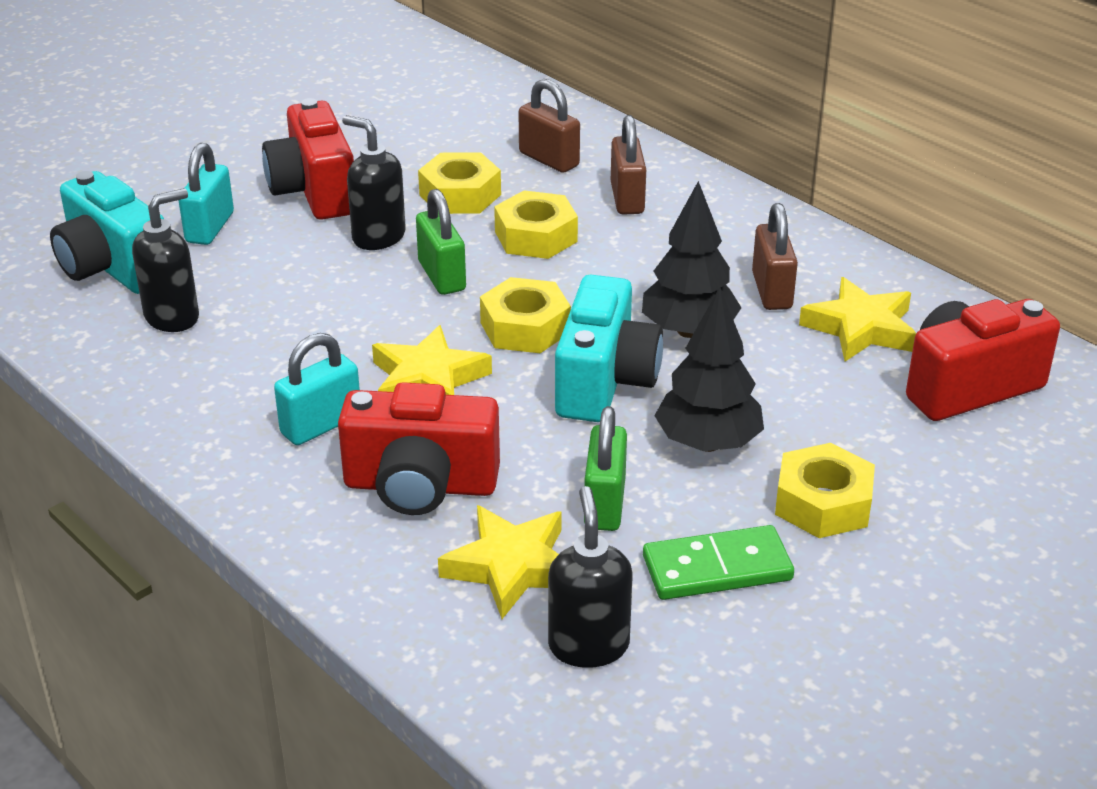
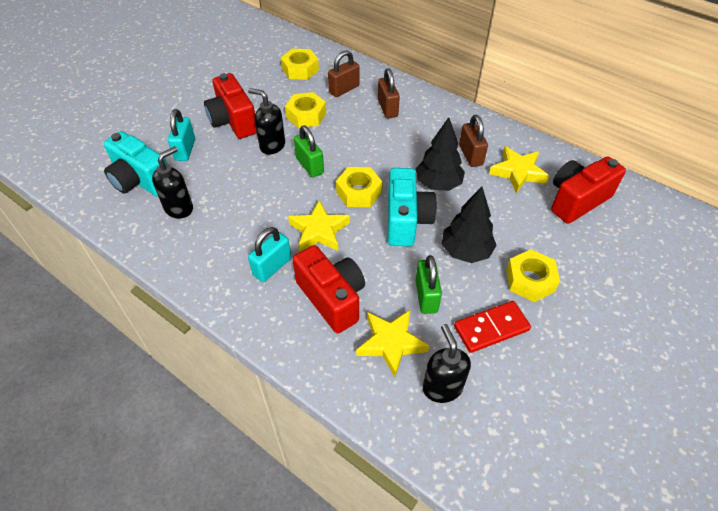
camera: 10 degrees left, 15 degrees up
red camera [338,382,500,515] -> red camera turned 120 degrees counterclockwise [292,245,365,333]
yellow nut [494,190,578,259] -> yellow nut moved to [281,49,319,80]
brown padlock [518,79,580,173] -> brown padlock turned 75 degrees counterclockwise [328,50,360,97]
green domino [643,525,794,600] -> red domino [454,301,531,353]

